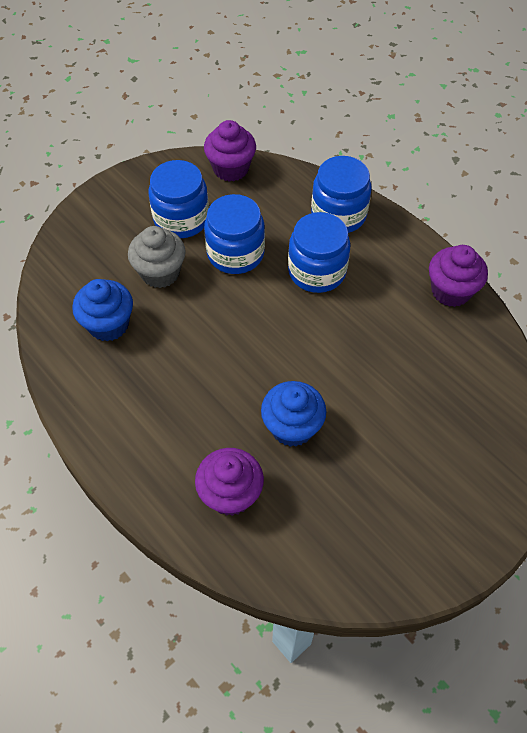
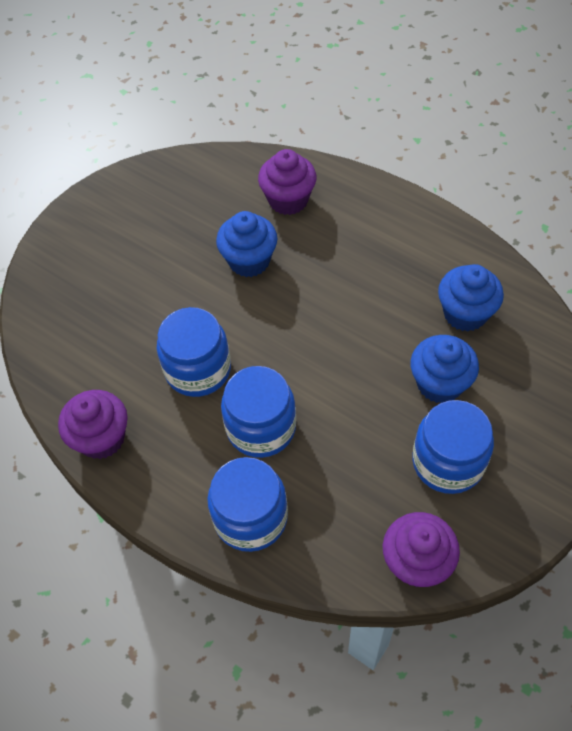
camera: 170 degrees right, 0 degrees up
grey cupcake [128,226,186,288] -> blue cupcake [410,335,479,403]
blue jar [204,194,265,274] -> blue jar moved to [157,307,231,397]

